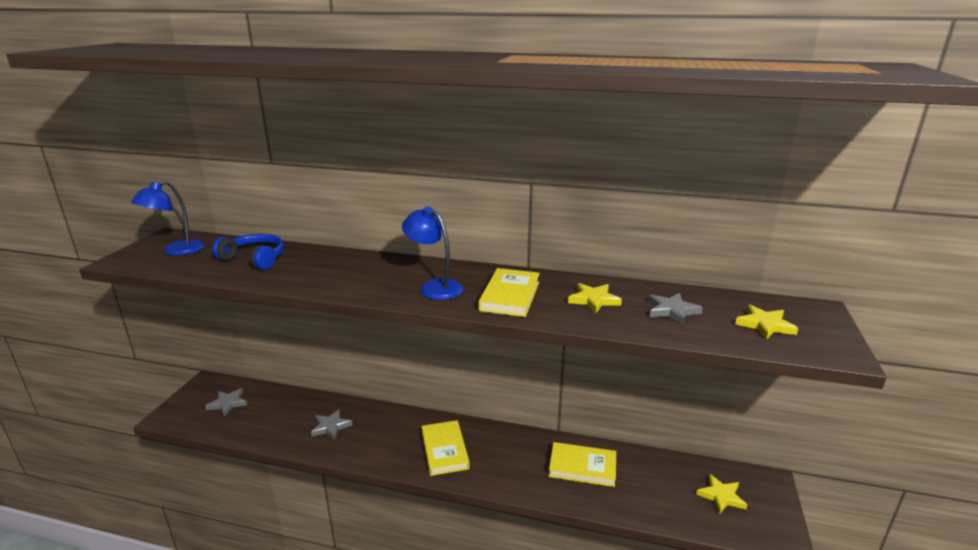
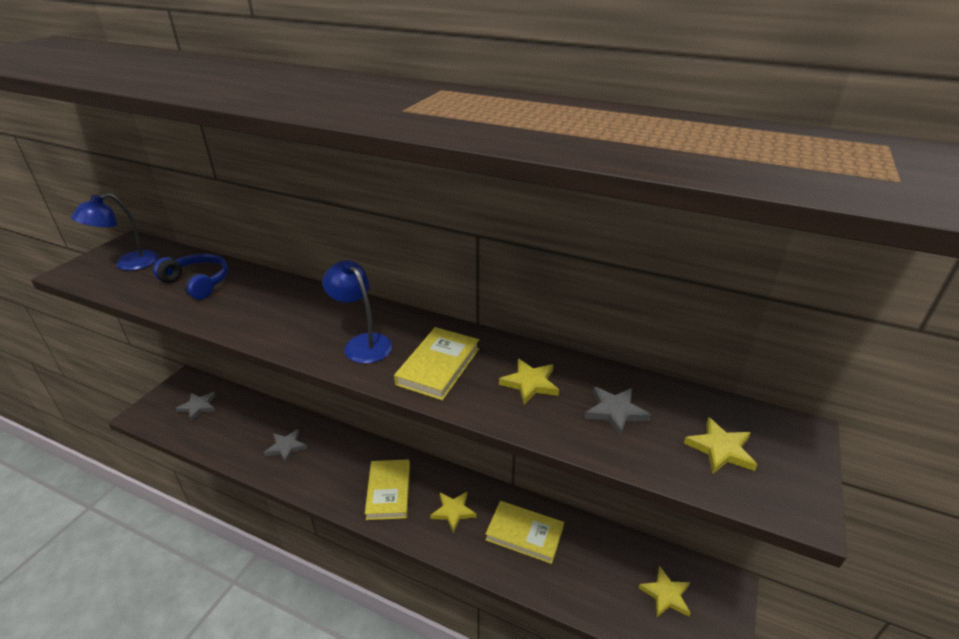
camera: 10 degrees right, 10 degrees up
none -> yellow star [430,492,477,533]

